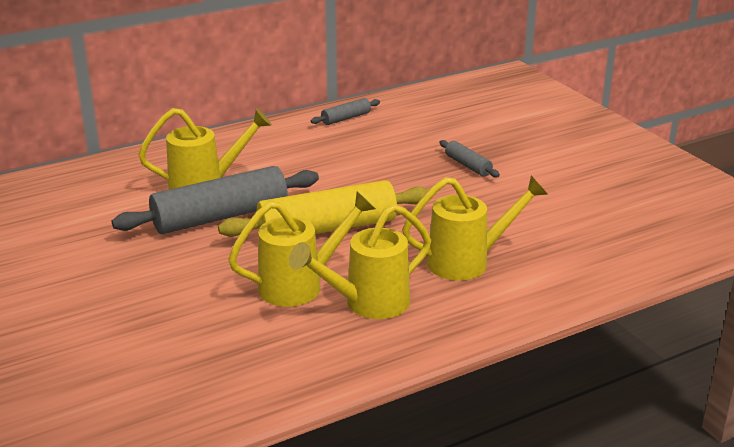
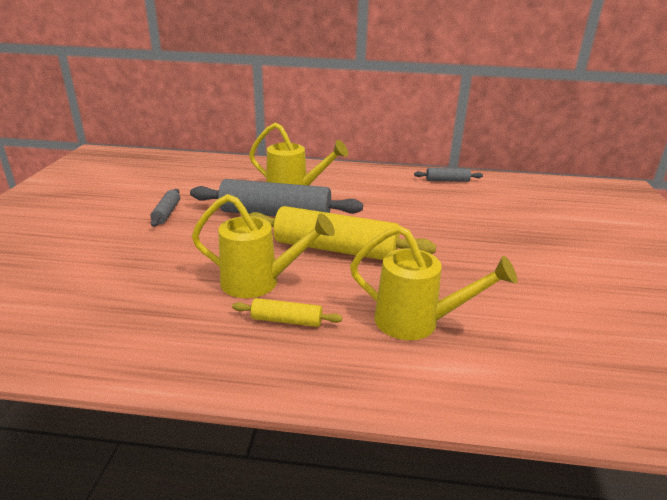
camera: 35 degrees right, 0 degrees up
yellow watering can [289,204,431,319] -> yellow rolling pin [232,298,342,327]
grey rolling pin [439,140,500,178] -> grey rolling pin moved to [150,189,180,227]

